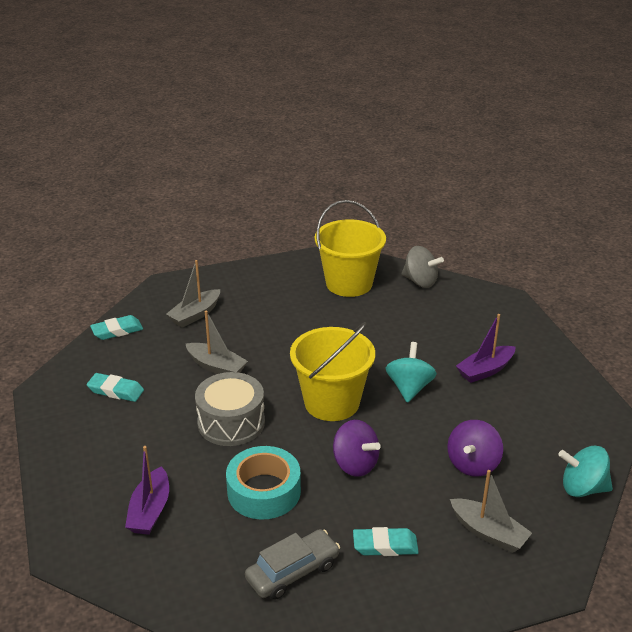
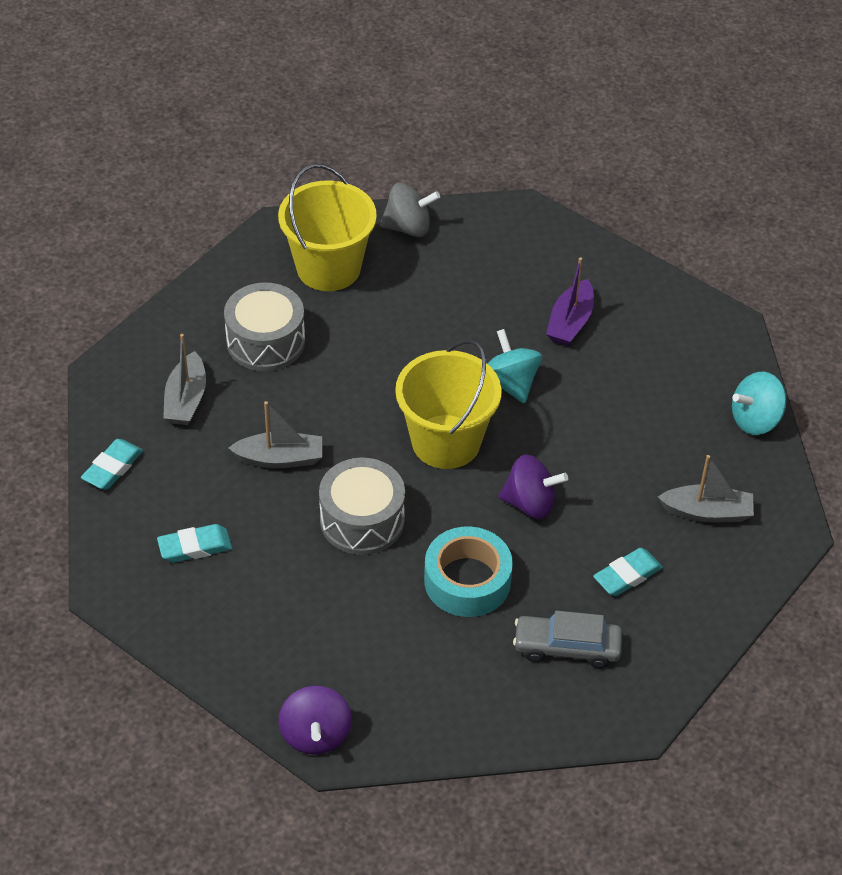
camera: 35 degrees left, 15 degrees up
purple boat [125,446,169,535] -> none
grey car [245,529,340,600] -> grey car turned 105 degrees counterclockwise [513,611,622,668]
purple spinning top [448,420,503,477] -> purple spinning top moved to [278,686,352,755]
none -> grey drum [224,282,305,371]

